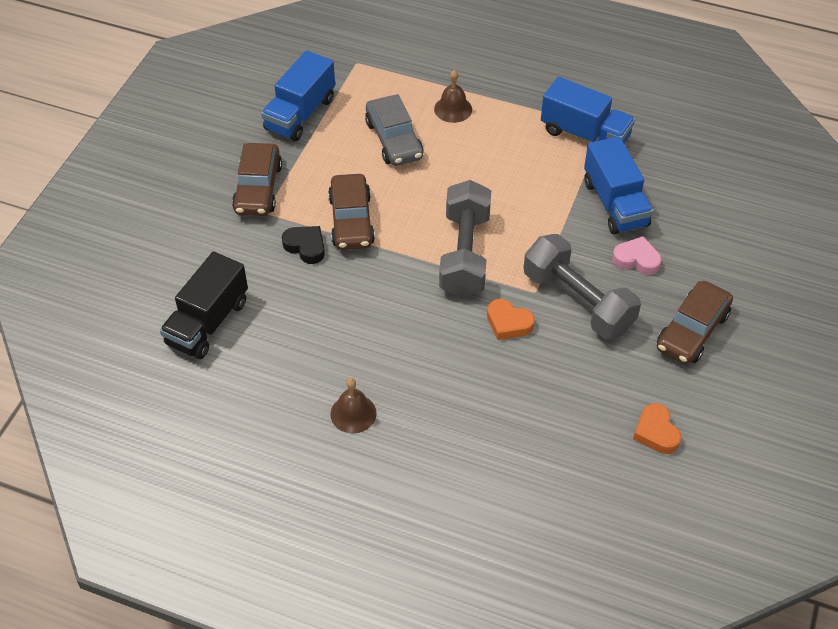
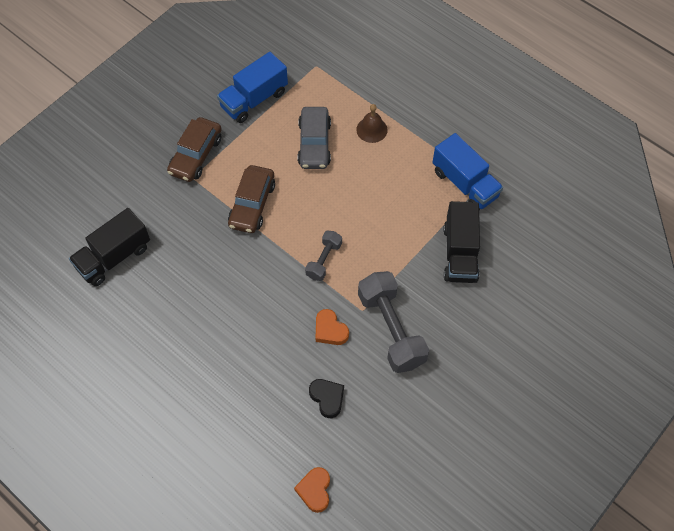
camera: 20 degrees right, 10 degrees up
black heart [282,226,325,264] -> black heart moved to [309,379,344,418]
brown bell [330,378,377,434] -> none
grey dumbbell [439,180,491,297] -> grey dumbbell [305,231,342,281], size x0.53
blue truck [584,136,653,235] -> black truck [443,201,480,283]
pink heart [612,236,661,275] -> none
orange heart [633,403,681,454] -> orange heart moved to [294,467,330,513]
brown car [657,281,733,365] -> none

